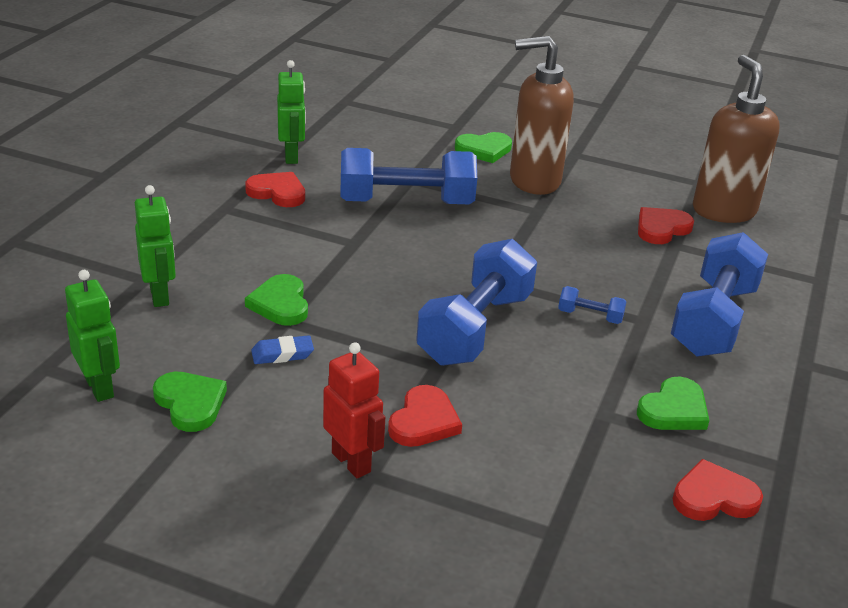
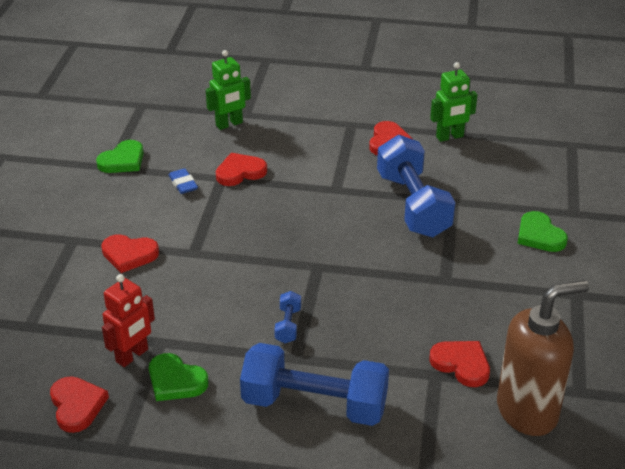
camera: 80 degrees right, 5 degrees up
green robot [65,270,120,402] -> none
green heart [245,274,308,326] -> red heart [216,153,267,186]
red robot [323,342,385,478] -> red robot moved to [102,274,155,367]
blue dumbbell [416,239,537,366] -> none
brown soap dispenser [510,36,574,195] -> none

